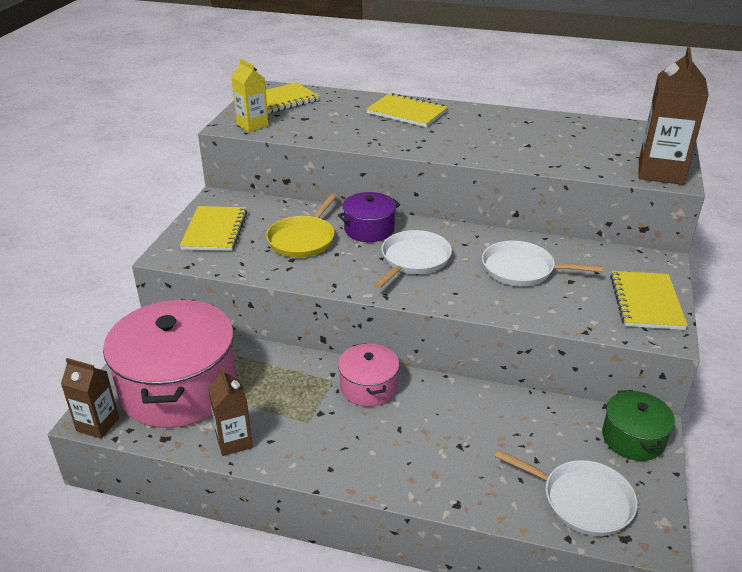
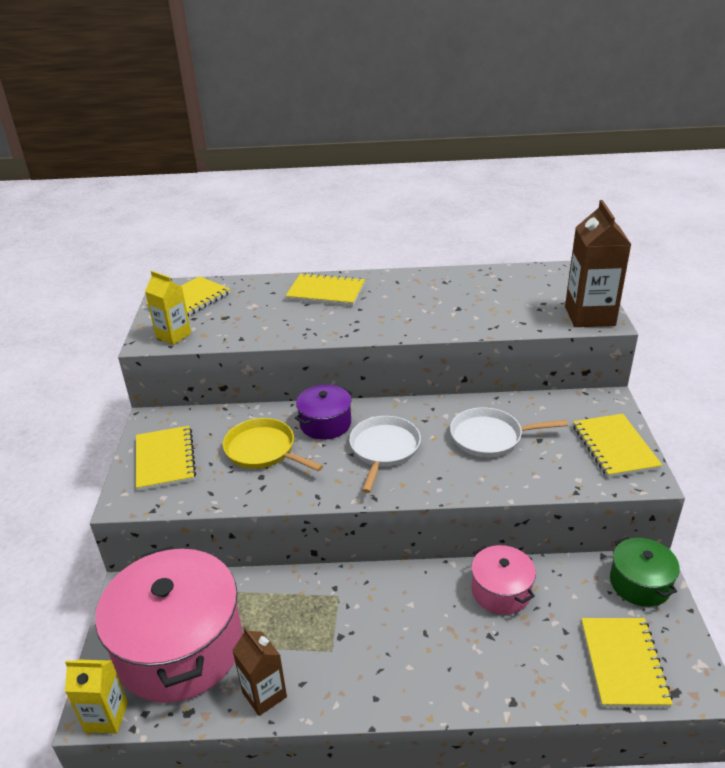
camera: 15 degrees left, 0 degrees up
brown carton [61,358,119,439] -> yellow carton [65,659,128,734]
yellow pan [266,193,337,258] -> yellow pan turned 120 degrees clockwise [223,418,323,471]
pink pot [338,343,399,407] -> pink pot moved to [471,545,536,615]
white pan [495,450,637,536] -> yellow notebook [581,618,673,708]

